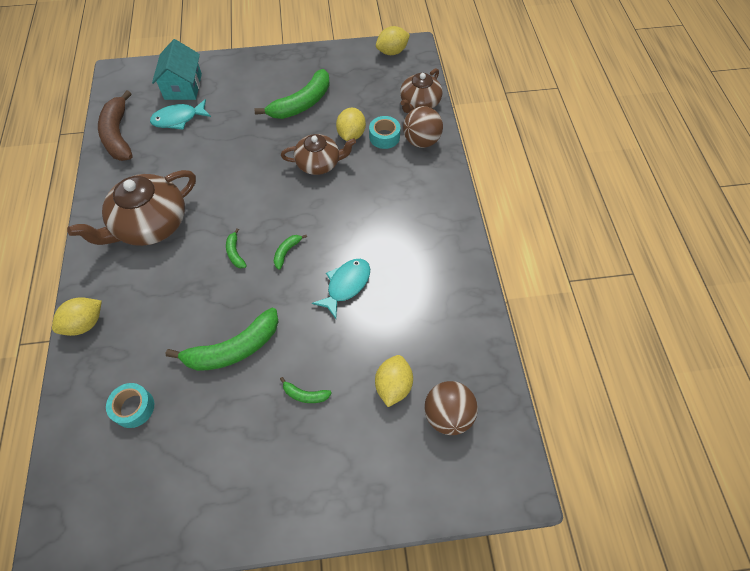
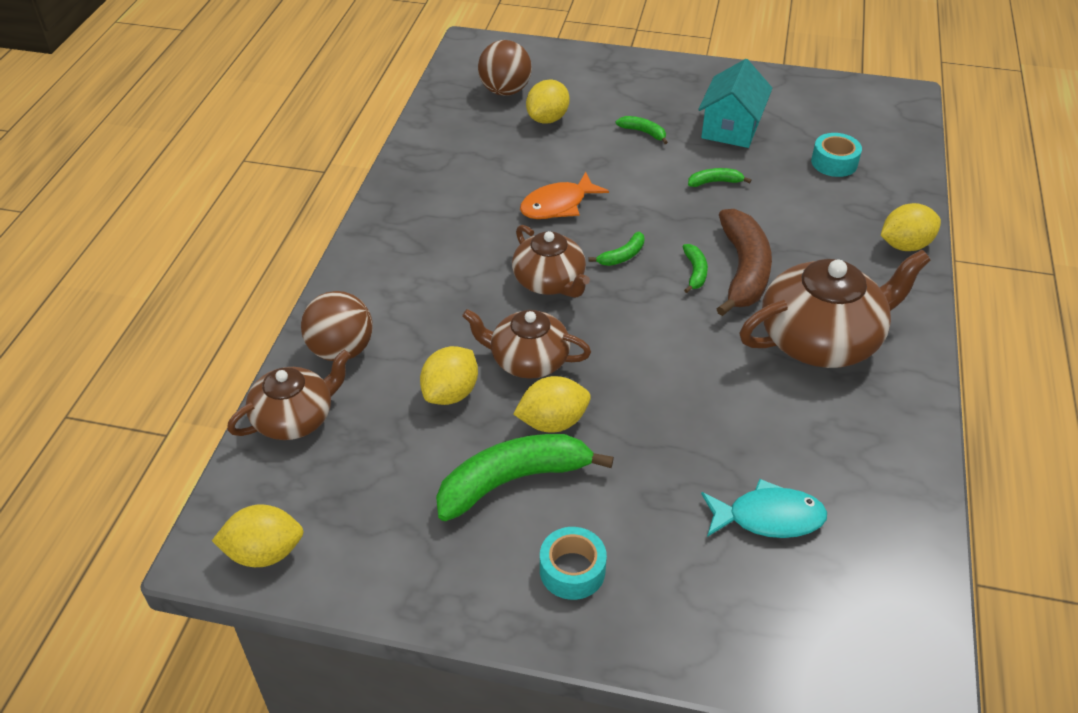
camera: 160 degrees left, 15 degrees down
brown banana [98,90,133,161] -> brown banana moved to [717,209,772,316]
turquoise house [152,39,202,100] -> turquoise house moved to [698,59,773,148]
green banana [166,308,278,371] -> green banana [688,168,752,187], size x0.46
turquoise fish [312,259,370,319] -> orange fish [520,172,609,219]
turquoise tape [369,116,400,149] -> turquoise tape moved to [540,527,607,600]
none -> brown teapot [512,225,590,298]
none -> yellow lemon [513,376,591,433]

